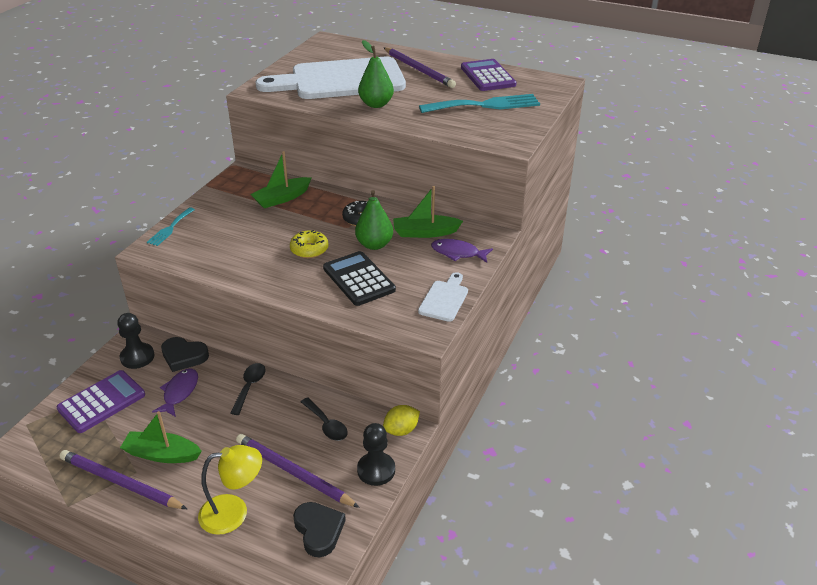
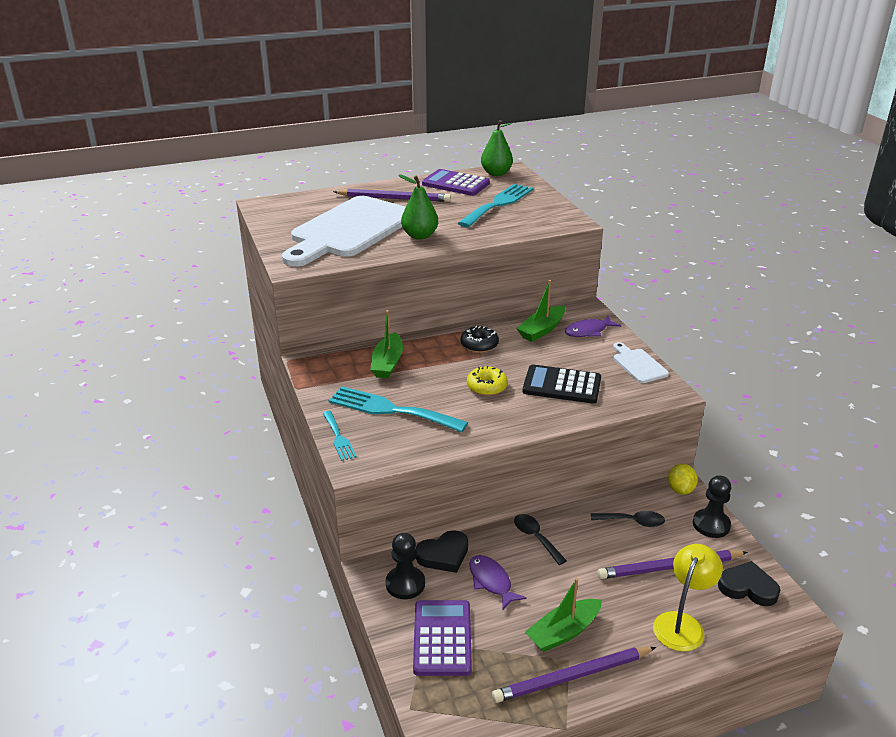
camera: 45 degrees left, 5 degrees down
green pear [355,190,393,250] -> green pear moved to [481,120,513,176]
none -> turquoise fork [329,386,468,432]

